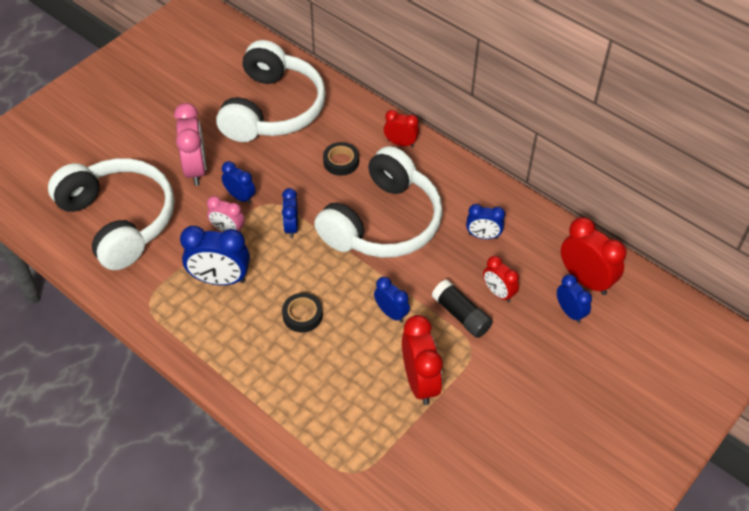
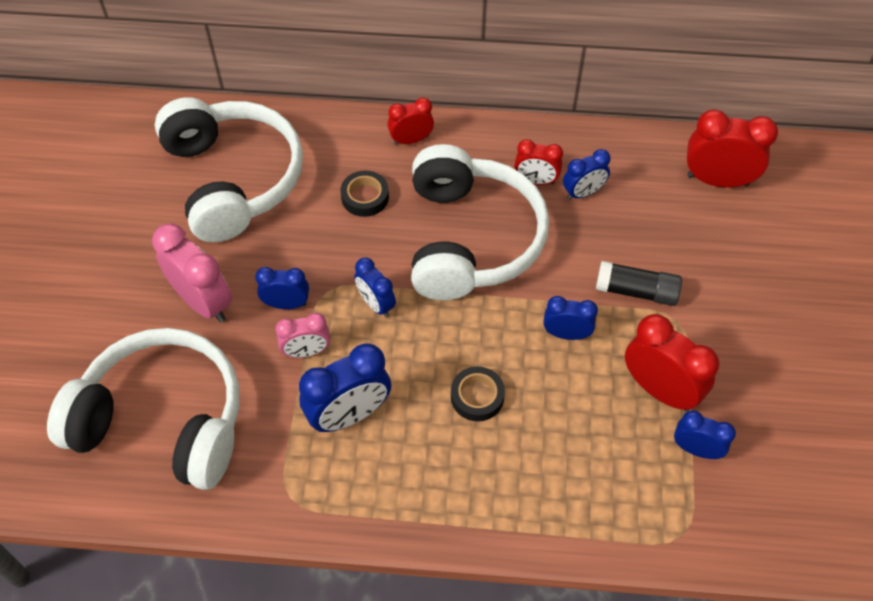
camera: 35 degrees left, 5 degrees up
red clock [483,256,519,302] -> red clock moved to [514,139,563,185]
blue clock [557,274,592,323] -> blue clock moved to [674,410,736,459]

